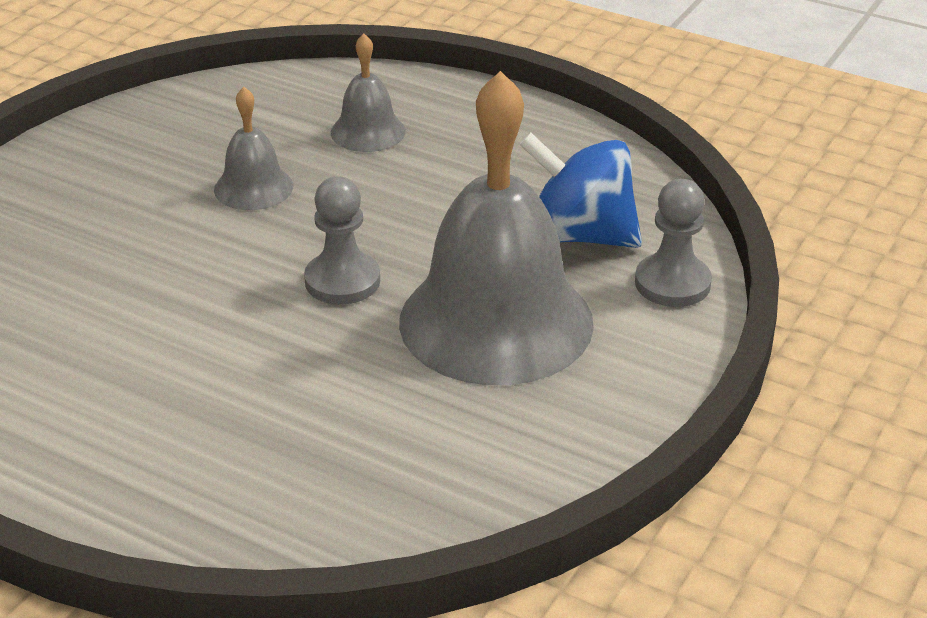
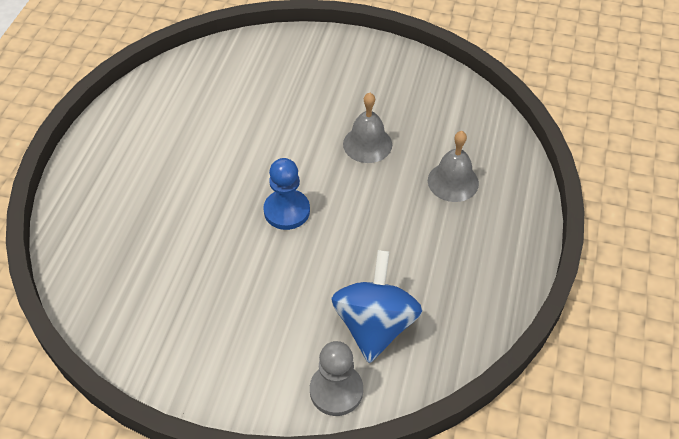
camera: 75 degrees right, 15 degrees up
grey pawn [304,177,380,305] -> blue pawn [263,158,310,230]
grey bell [399,71,594,385] -> none

